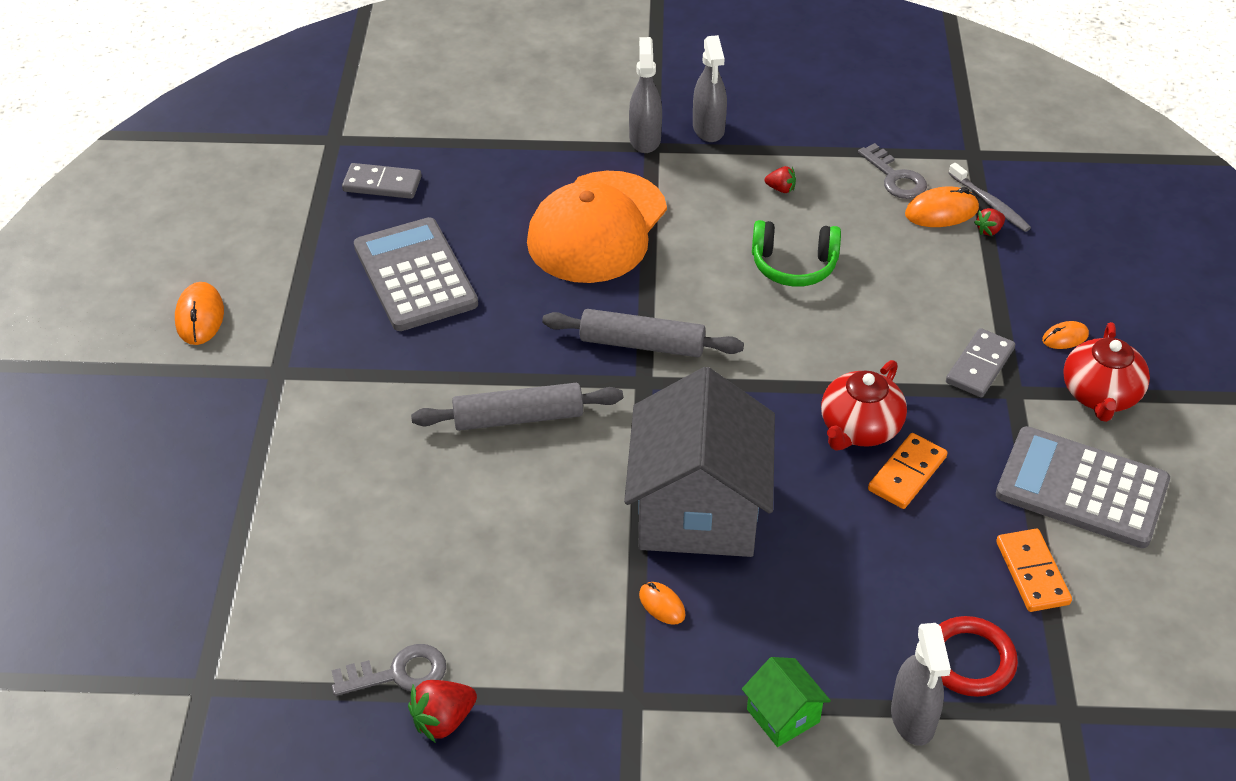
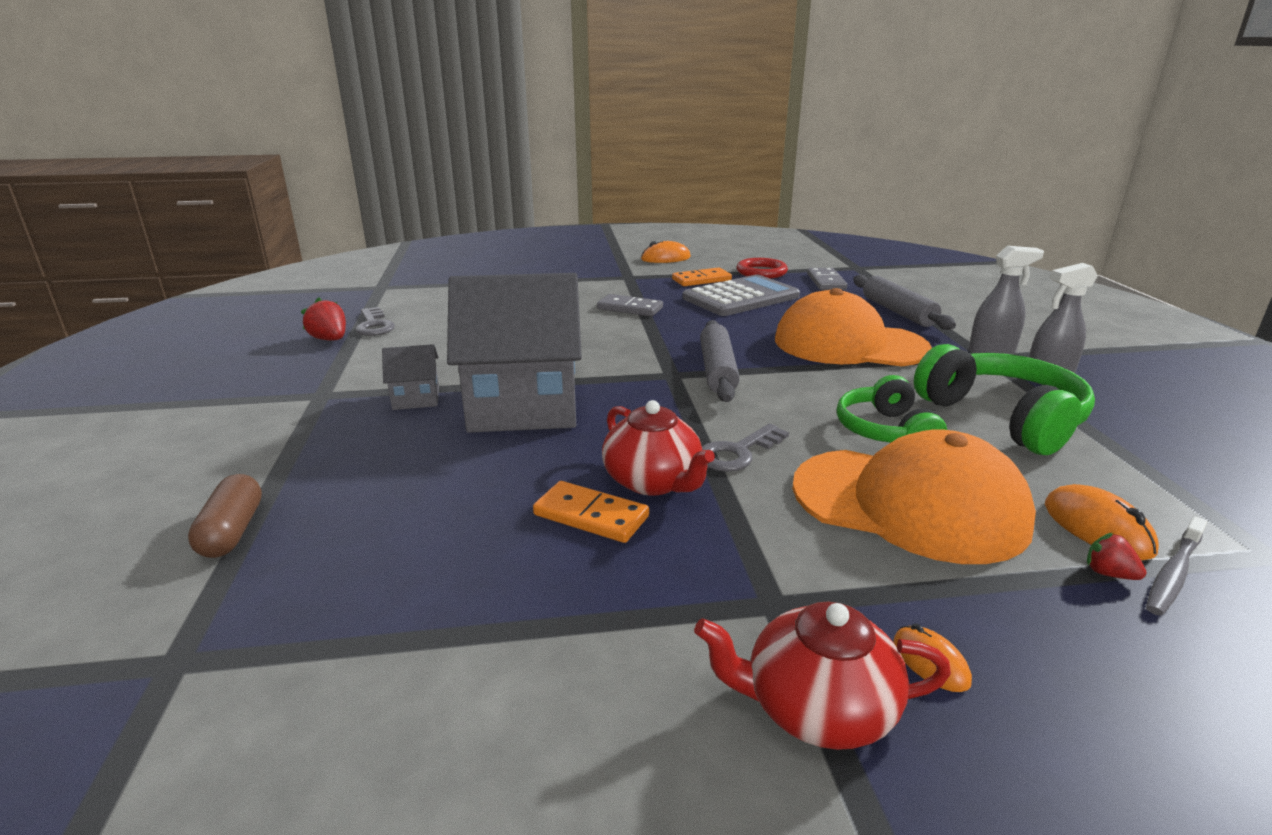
camera: 80 degrees right, 20 degrees down
grey rolling pin [411,383,623,431] -> grey rolling pin moved to [853,275,956,330]
orange mouse [639,582,685,625] -> grey house [382,344,439,410]
green house [742,657,831,747] -> none
red strawberry [765,166,796,193] -> green headphones [914,344,1095,455]
red teapot [821,360,907,450] -> red teapot turned 150 degrees counterclockwise [602,400,715,496]
grey key [858,143,927,199] -> grey key moved to [702,423,789,472]
grey spray bottle [891,623,951,746] -> brown capsule [188,474,262,558]
red ring [939,616,1018,697] -> red ring moved to [737,258,788,278]
grey domino [946,328,1015,397] -> grey domino moved to [597,294,663,316]
grey calculator [996,426,1170,548] -> none
orange domino [996,529,1072,612] -> orange domino moved to [672,267,732,286]
none -> orange cap [792,430,1036,564]

